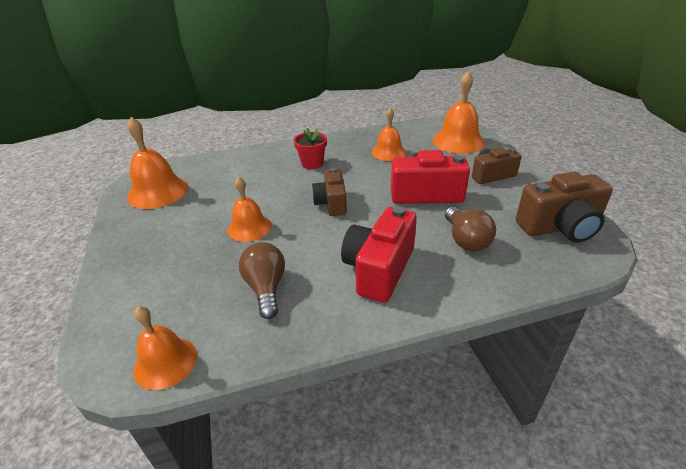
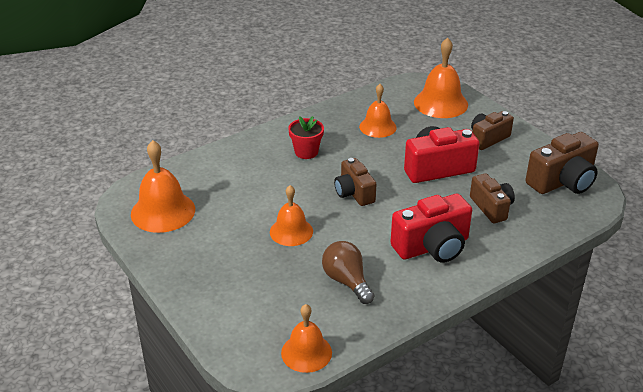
camera: 20 degrees left, 0 degrees up
red camera [341,206,417,303] -> red camera turned 120 degrees counterclockwise [390,194,472,263]
brown light bulb [445,207,496,251] -> brown camera [470,173,515,223]

